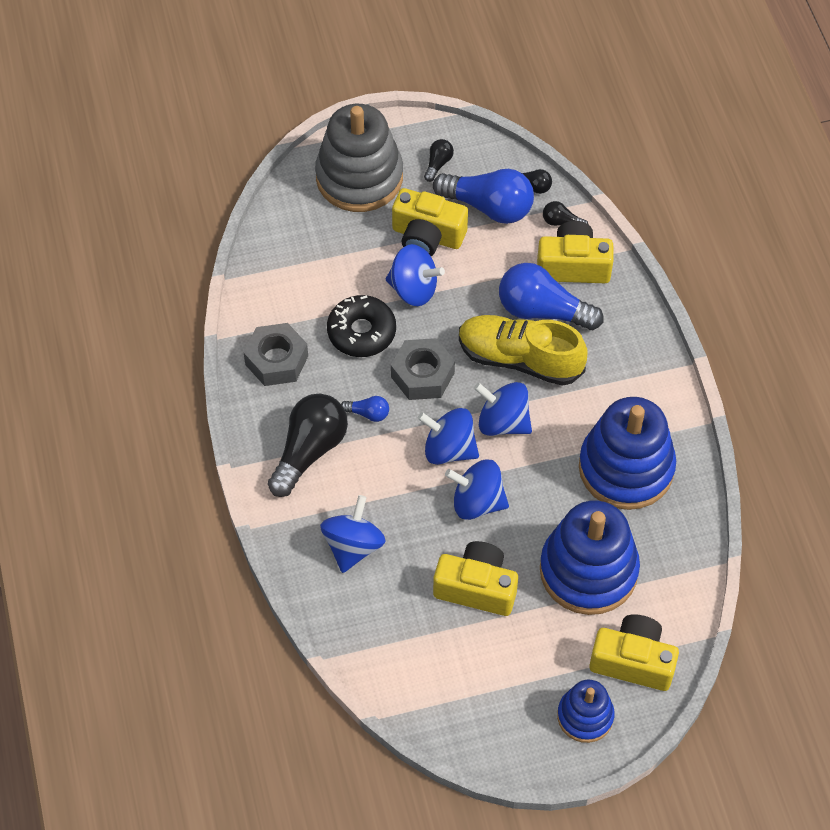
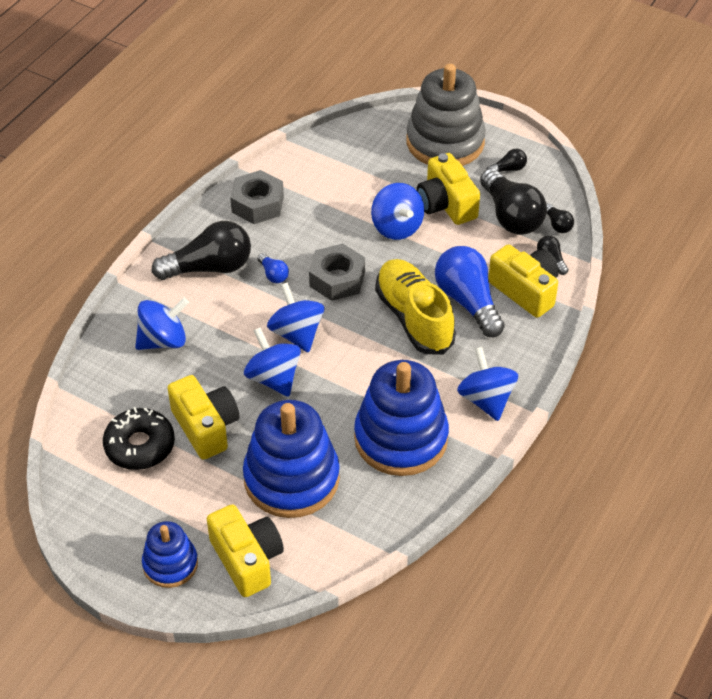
camera: 45 degrees right, 10 degrees down
black donut [327,295,396,357] -> black donut moved to [103,407,175,470]
blue light bulb [433,169,534,224] -> black light bulb [480,168,547,235]
blue spinning top [474,382,532,436] -> blue spinning top moved to [457,347,518,421]

